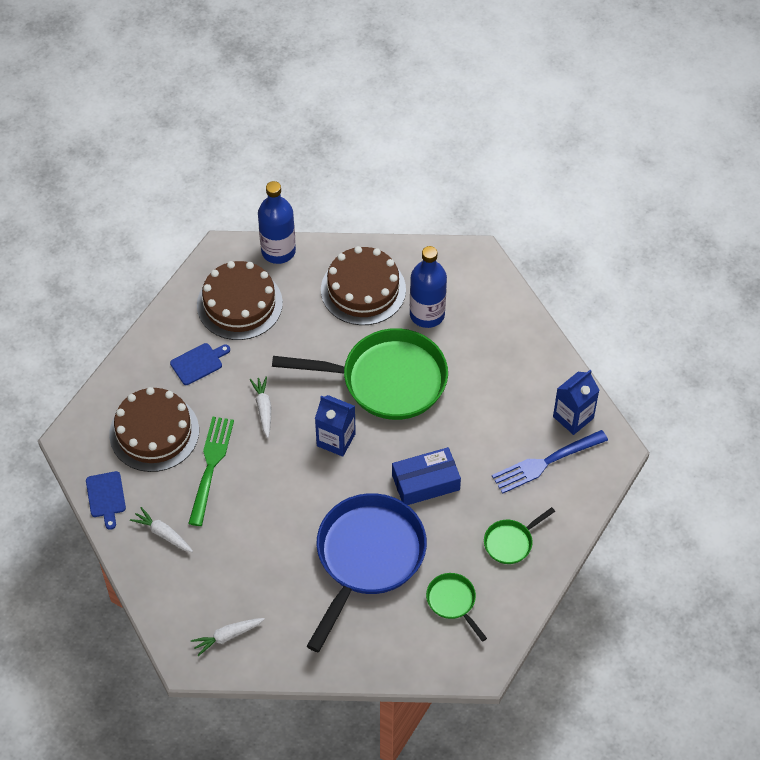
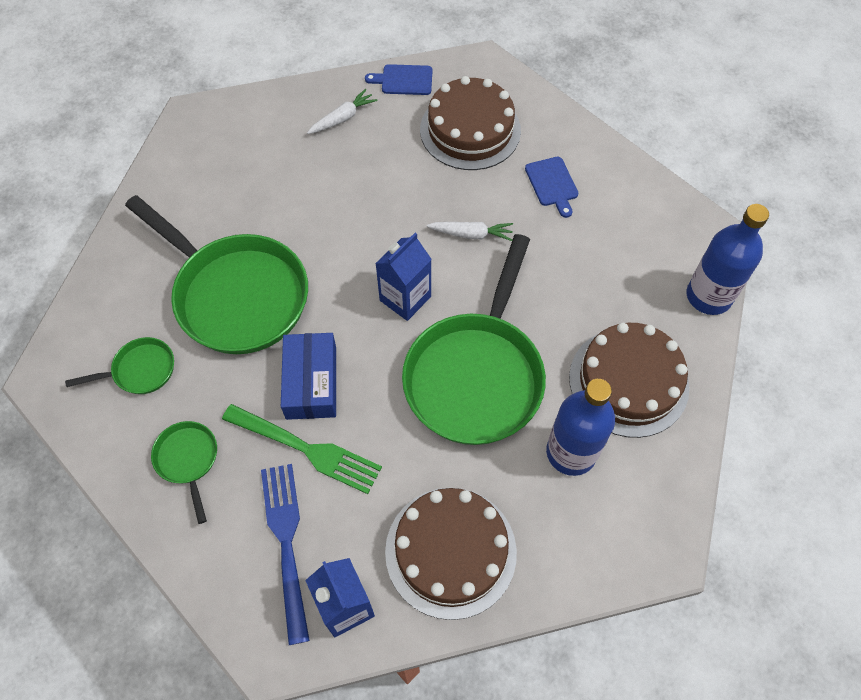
camera: 105 degrees right, 5 degrees up
green fork [188,417,234,526] -> green fork moved to [222,404,382,494]
white carrot [191,618,265,656] -> none
brown cake [197,261,283,340] -> brown cake moved to [385,488,517,620]
blue pan [307,493,427,652] -> green pan [125,195,308,354]

